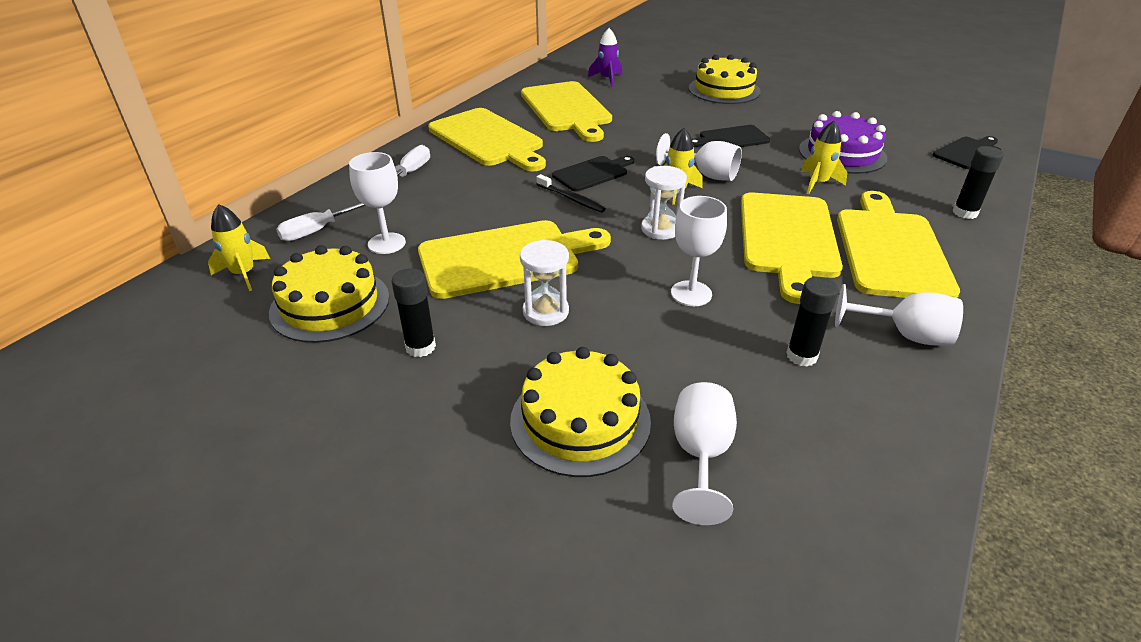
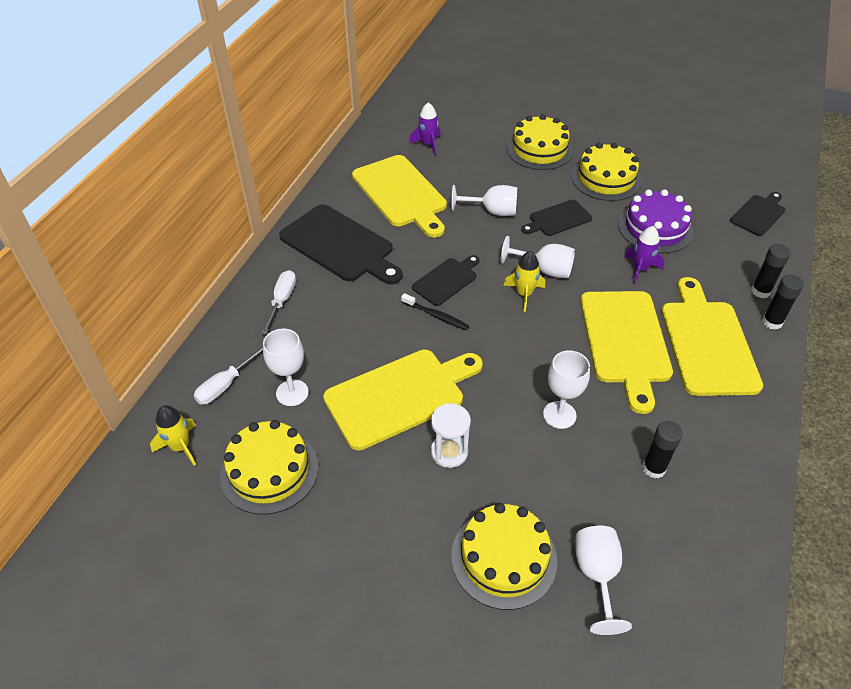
camera: 10 degrees left, 10 degrees up
black glue stick [392,268,436,357] -> black glue stick moved to [762,274,804,330]
yellow cutting board [428,108,546,171] -> black cutting board [279,204,403,284]
white hourglass [641,166,687,240] -> none
yellow rocket [801,121,847,194] -> purple rocket [624,226,664,284]
white goblet [835,284,963,346] -> white goblet moved to [451,185,517,216]
none -> yellow cake [571,143,642,201]

